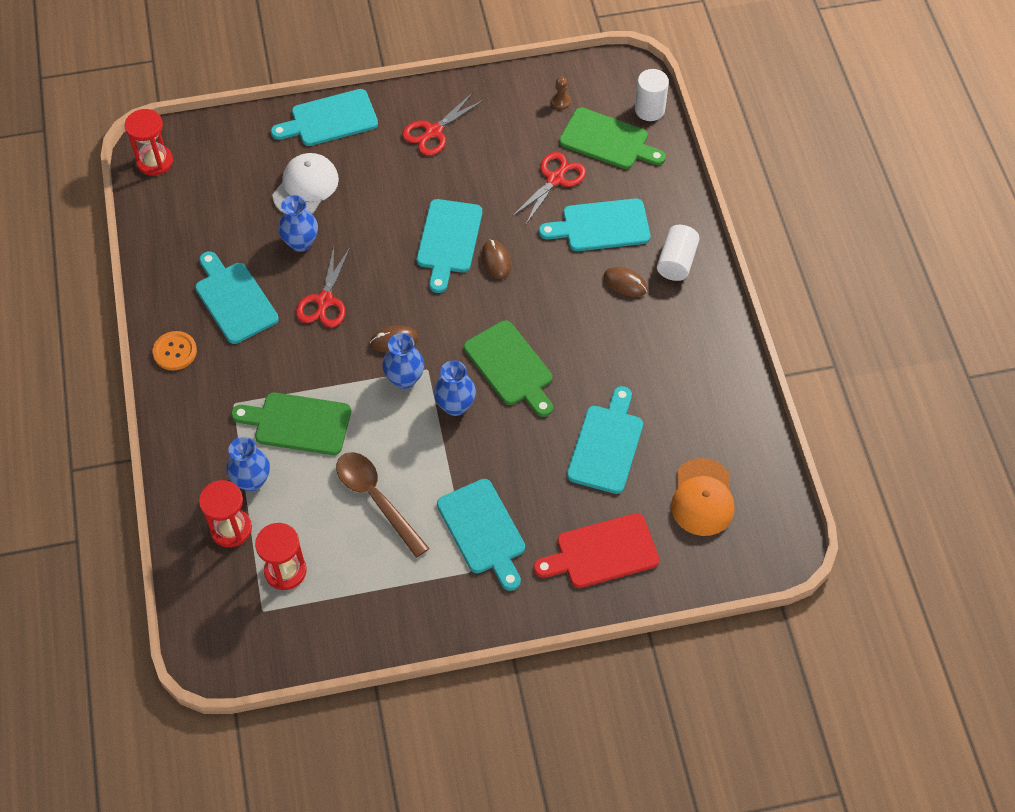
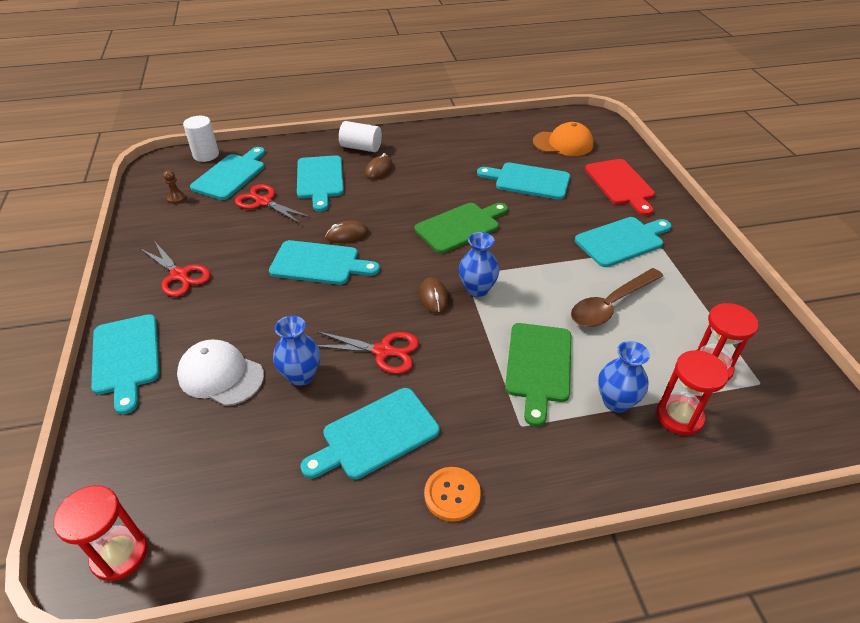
camera: 90 degrees left, 15 degrees down
blue vase [434,361,476,416] -> none
green cutting board [559,108,666,169] -> turquoise cutting board [190,147,265,200]

